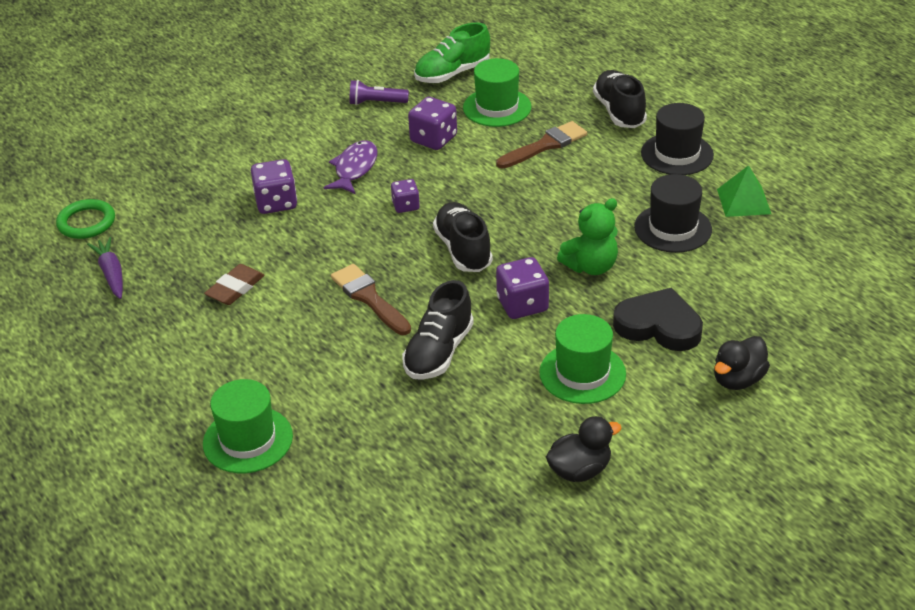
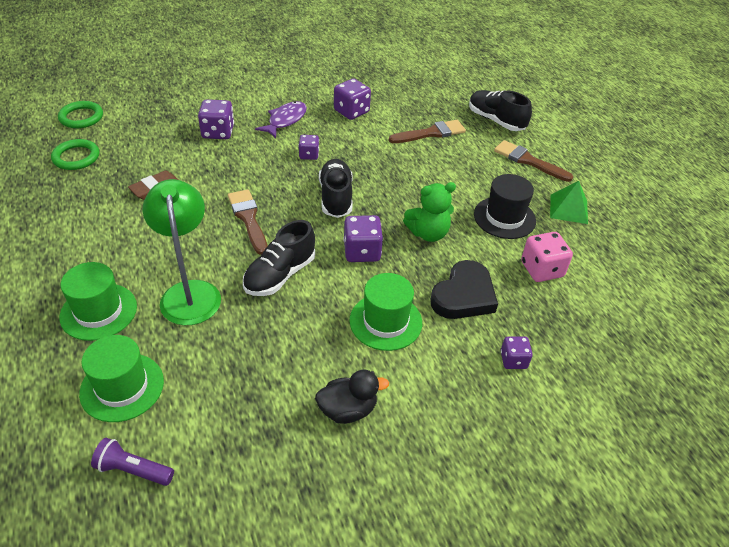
camera: 10 degrees right, 5 degrees up
purple carrot [87,237,123,299] -> green ring [51,139,99,170]
purple flashlight [349,80,409,105] -> purple flashlight moved to [91,438,174,486]
green shoe [414,22,490,83] -> none
green hat [463,58,531,127] -> green hat moved to [79,335,164,422]
black shoe [593,70,647,128] -> black shoe turned 45 degrees counterclockwise [469,90,532,131]
black heart [613,287,703,351] -> black heart turned 90 degrees clockwise [430,260,498,319]
black hat [641,103,714,175] -> brown brush [494,140,573,182]
black duck [714,336,770,390] -> purple dice [501,336,533,369]
none -> green lamp [143,179,221,325]
none -> pink dice [521,232,573,282]

